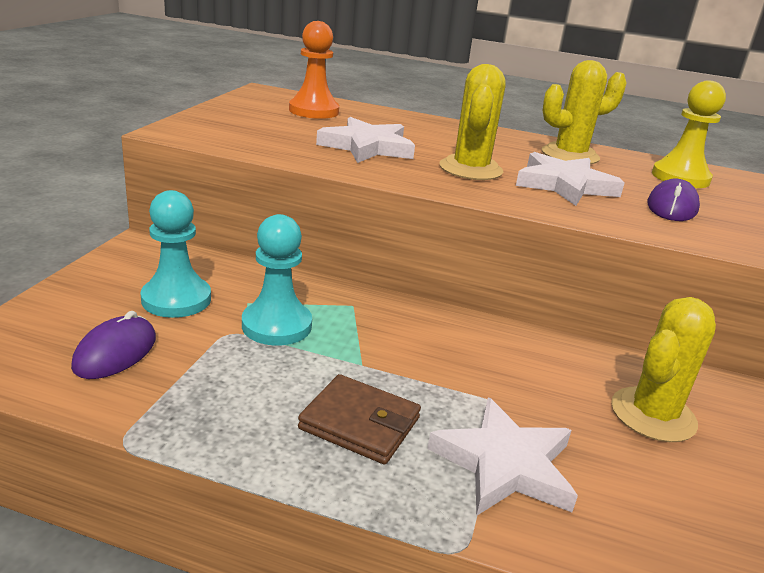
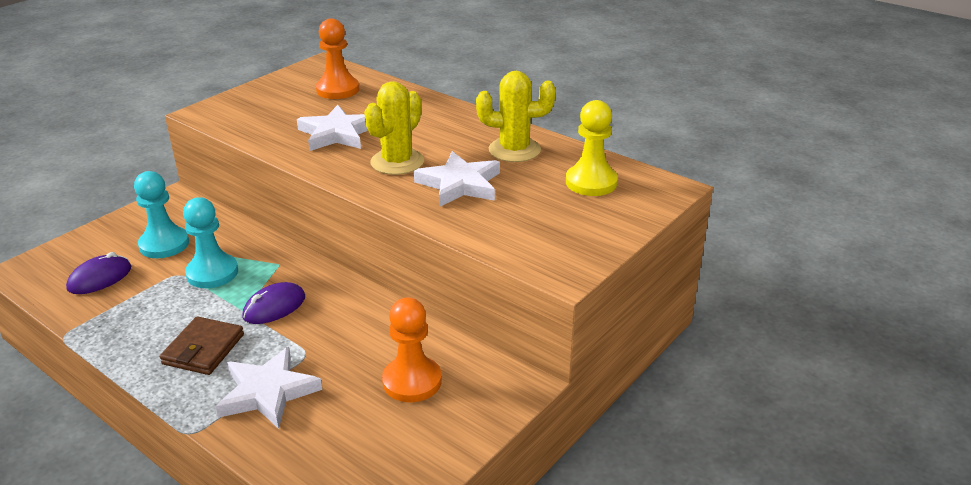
camera: 25 degrees right, 5 degrees up
brown wallet [298,374,421,465] -> brown wallet turned 60 degrees clockwise [160,316,244,375]
yellow cactus [611,297,716,442] -> orange pawn [382,297,442,402]
purple mouse [647,178,700,221] -> purple mouse moved to [242,282,305,324]

